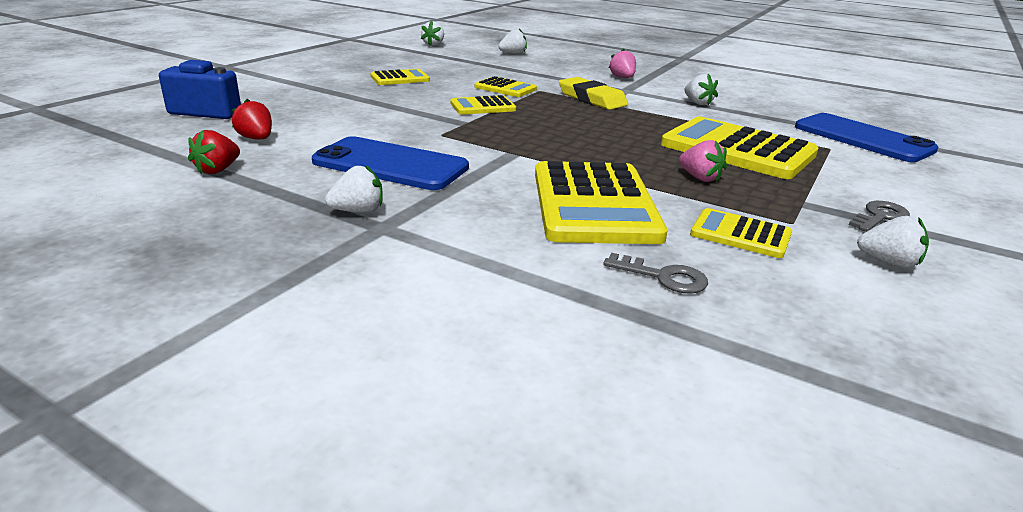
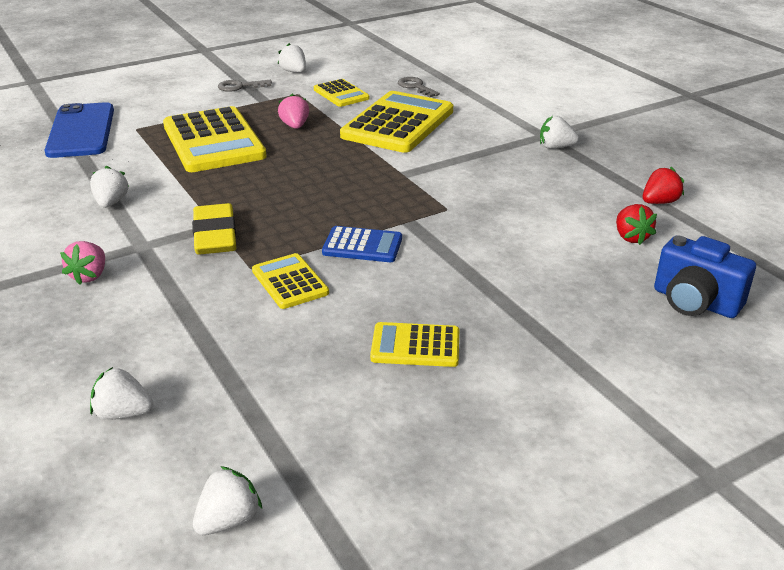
camera: 150 degrees left, 5 degrees up
blue phone [312,136,469,190] -> none
yellow calculator [450,95,516,114] -> blue calculator [322,226,402,262]

